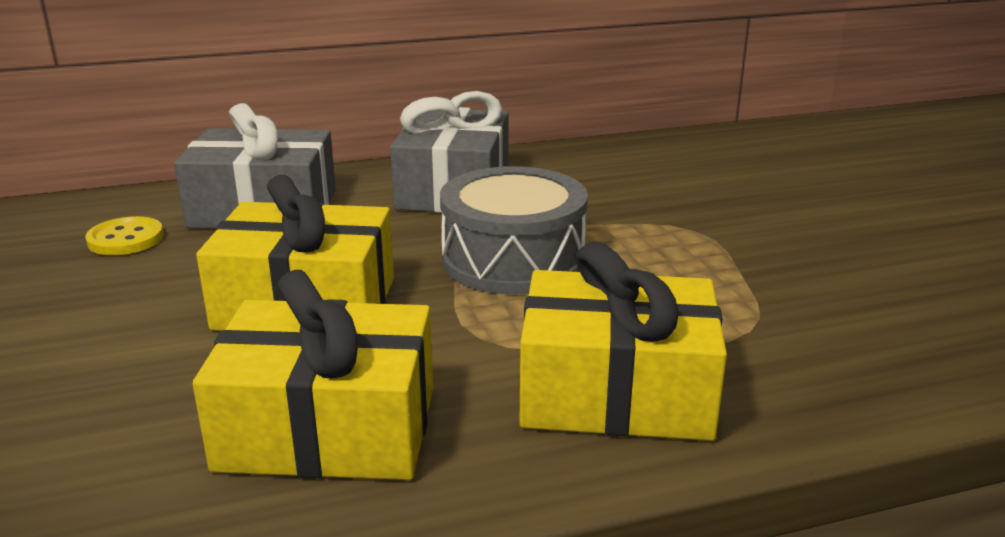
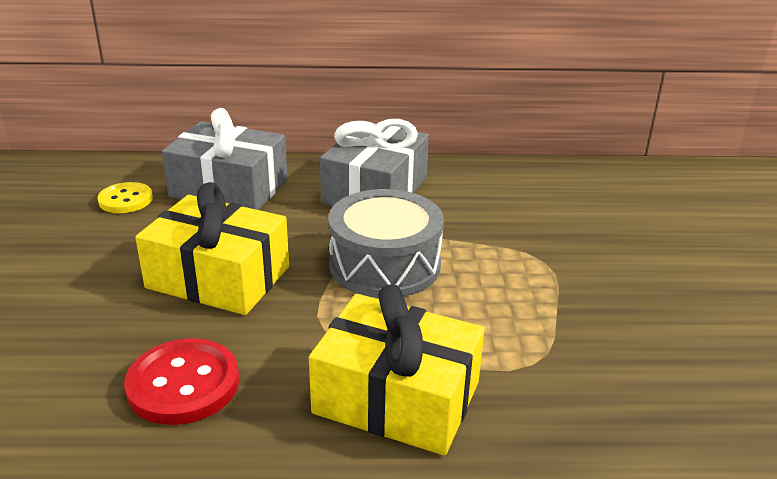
camera: 15 degrees right, 5 degrees up
yellow gift [193,270,433,480] -> red button [124,338,239,425]

